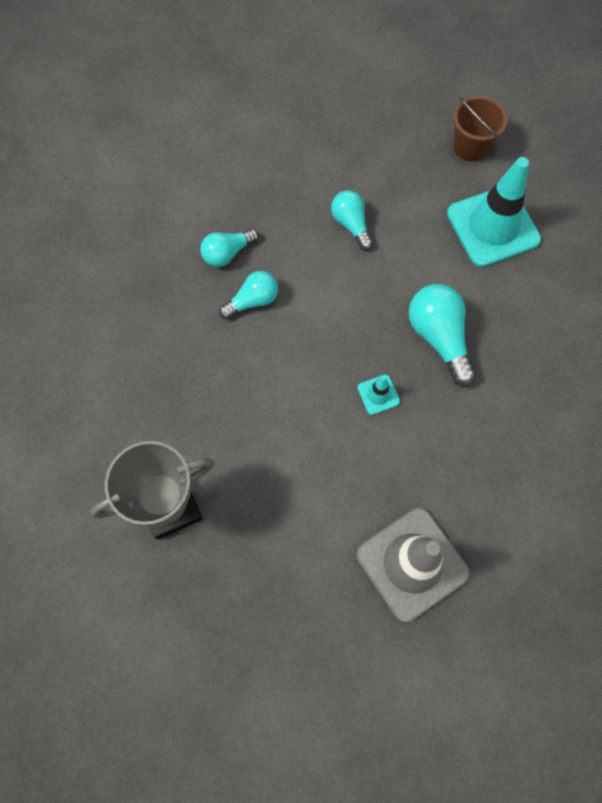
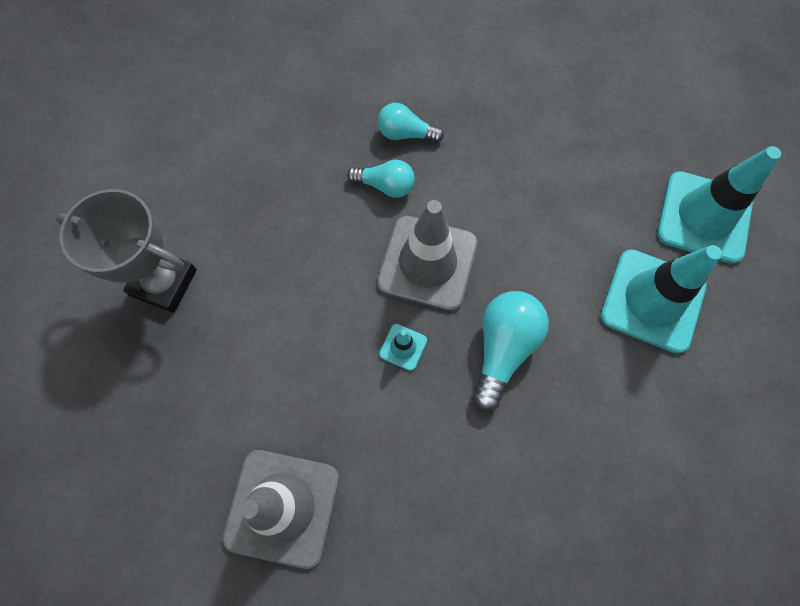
camera: 45 degrees right, 0 degrees up
turquoise light bulb [331,190,373,250] -> none
brown bucket [453,96,508,161] -> turquoise traffic cone [657,146,781,264]
none -> grey traffic cone [377,200,478,311]

